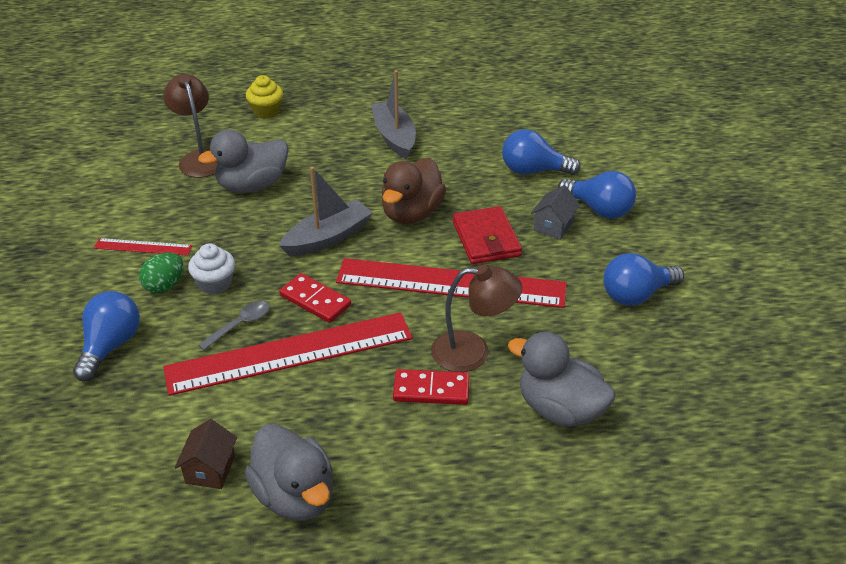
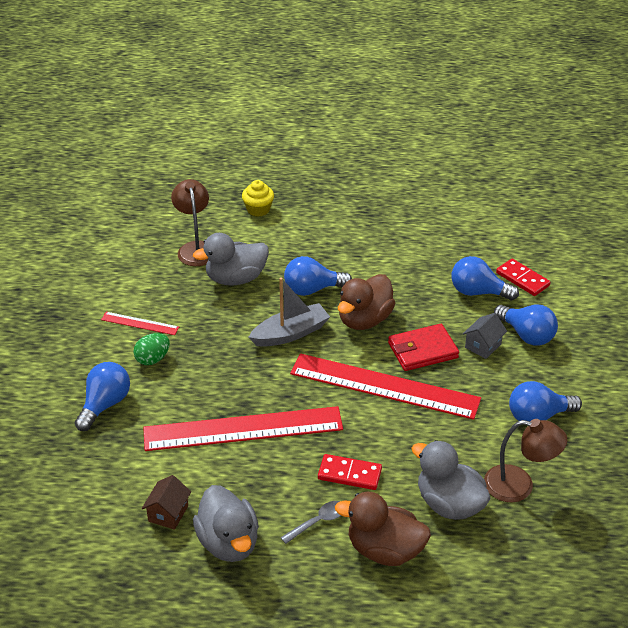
camera: 10 degrees right, 0 degrees up
white cupcake [188,243,235,295] -> none
grey spoon [198,301,270,350] -> grey spoon moved to [280,501,341,544]
red domino [279,273,351,323] -> red domino moved to [496,259,551,296]
grey boat [371,70,416,159] -> none
brown lamp [431,264,522,372] -> brown lamp moved to [484,419,567,502]
red wallet [453,206,522,264] -> red wallet turned 75 degrees clockwise [388,324,459,371]
none -> blue light bulb [284,256,352,296]
none -> brown duck [335,492,431,566]

